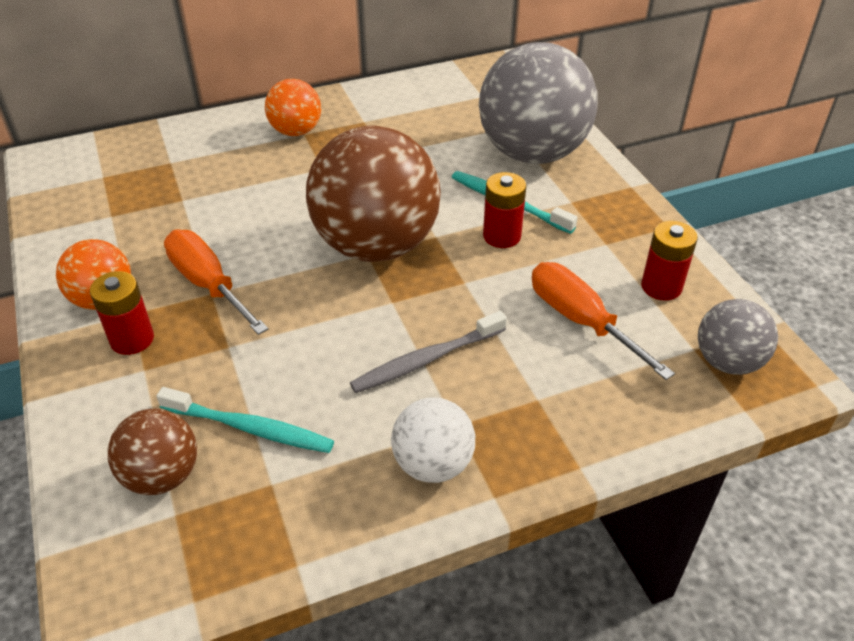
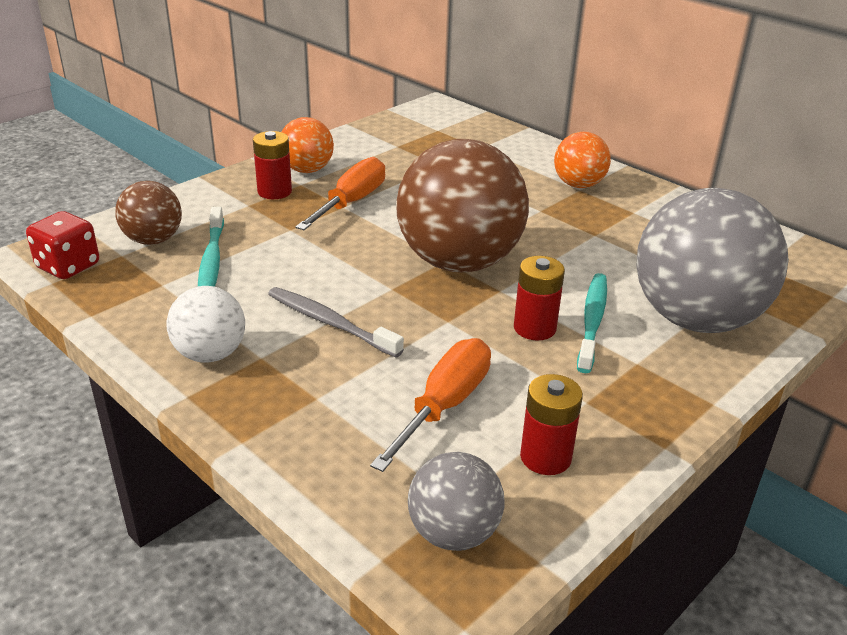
camera: 65 degrees right, 10 degrees down
none -> red dice [26,211,99,279]

